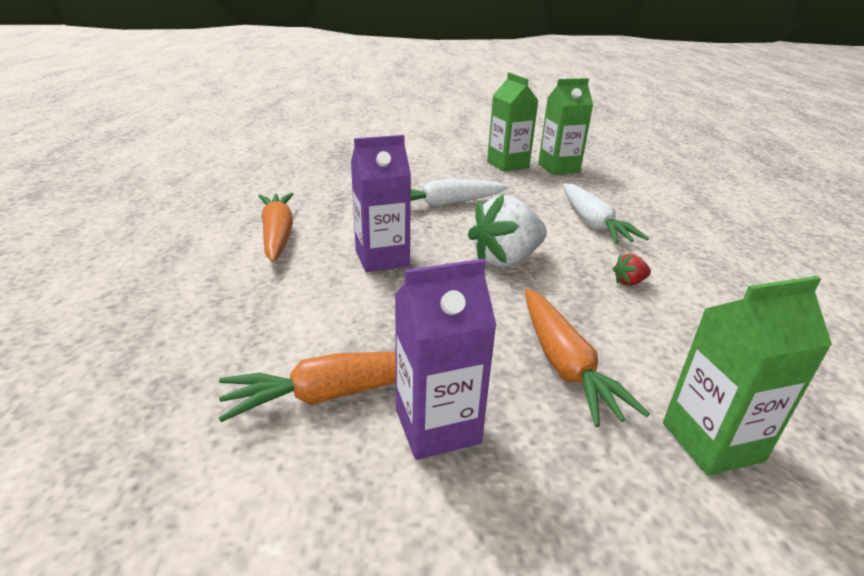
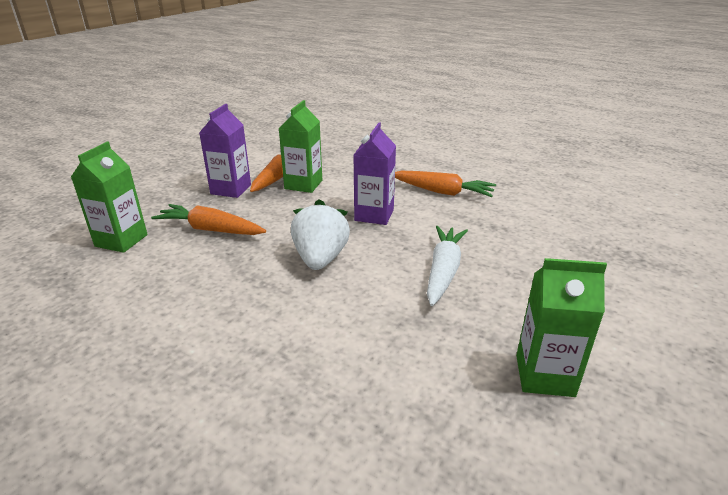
camera: 125 degrees right, 0 degrees up
green carton [538,78,593,175] -> green carton moved to [279,100,322,193]
white carrot [563,183,649,244] -> none
red strawberry [613,254,651,286] -> none

